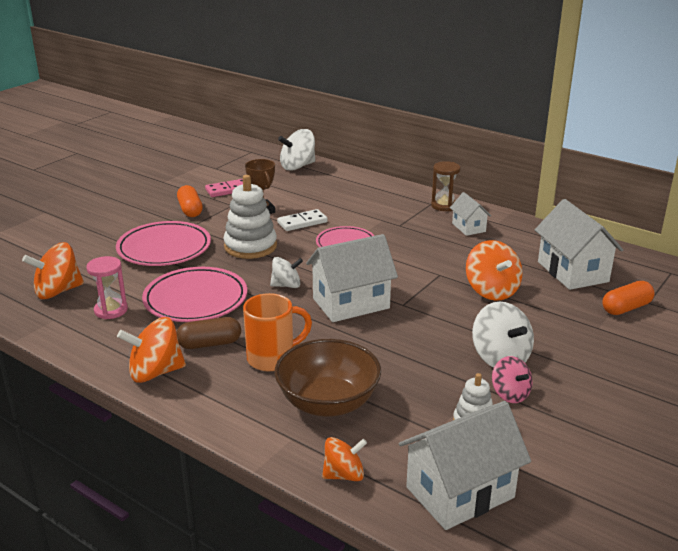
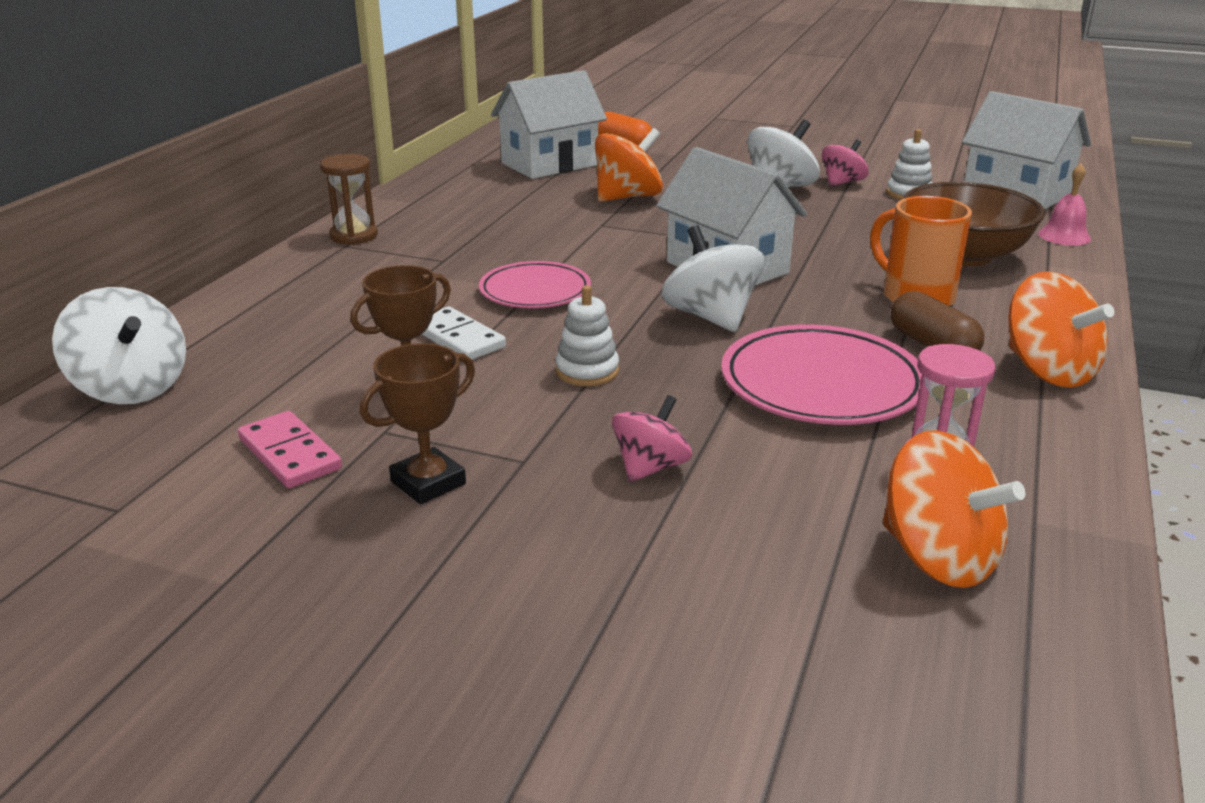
camera: 105 degrees left, 0 degrees up
pink plate [116,221,211,266] -> pink spinning top [612,395,692,482]
orange capsule [177,185,203,217] -> brown trophy [360,343,475,504]
white stacking toy [223,175,277,259] -> white stacking toy [555,285,619,386], size x0.57
white spinning top [270,257,303,288] -> white spinning top [662,225,765,332], size x1.57
orange spinning top [322,437,367,481] -> pink bell [1038,164,1091,246]
white house [450,192,491,236] -> none

